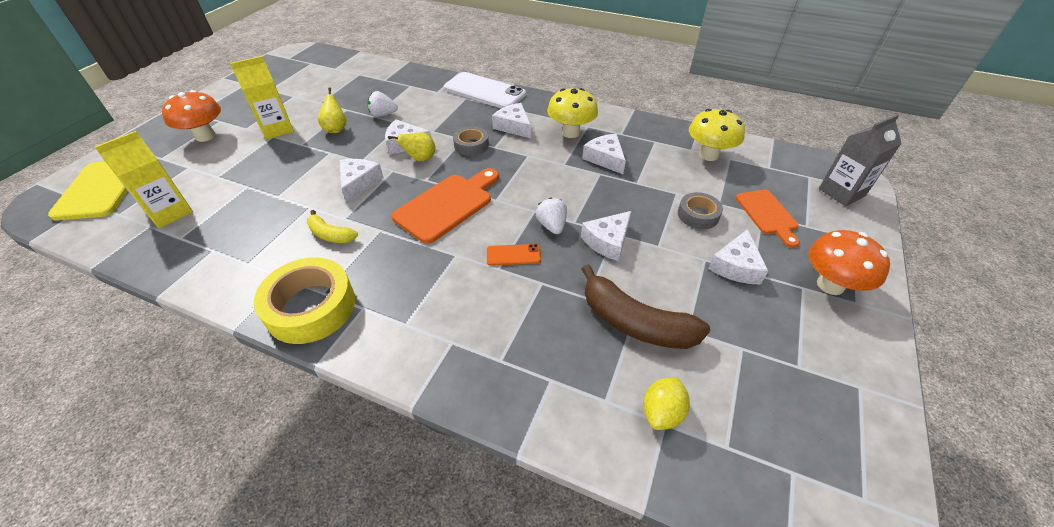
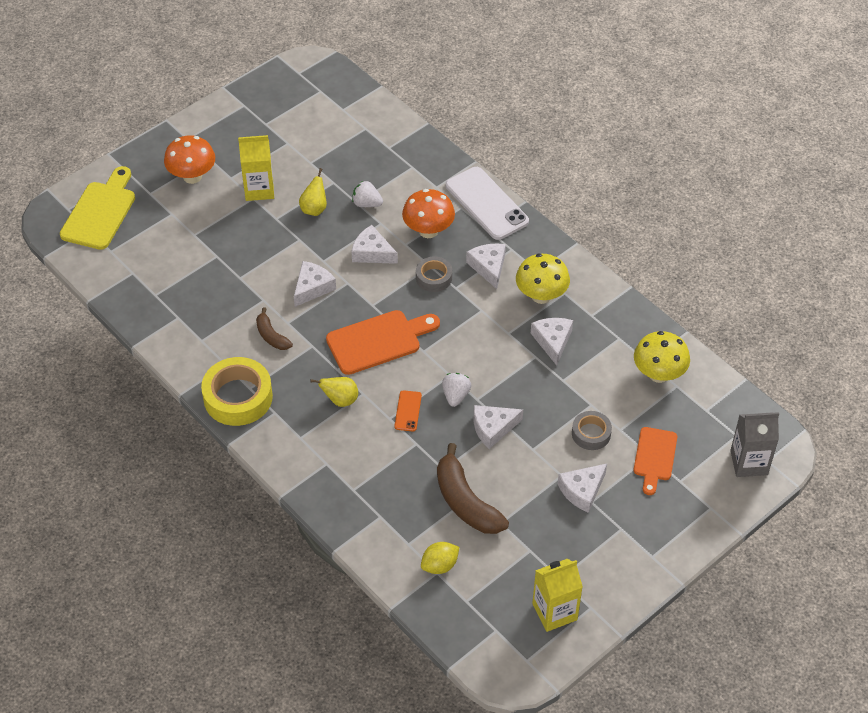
camera: 25 degrees right, 5 degrees up
yellow carton [95,131,193,228] -> yellow carton moved to [532,559,583,632]
yellow banana [307,210,358,243] -> brown banana [256,307,293,350]
yellow pear [388,132,436,161] -> yellow pear moved to [310,377,358,407]
orange phone [487,244,541,266] -> orange phone turned 75 degrees clockwise [394,390,422,432]
orange mushroom [809,230,890,295] -> orange mushroom moved to [402,189,455,238]

